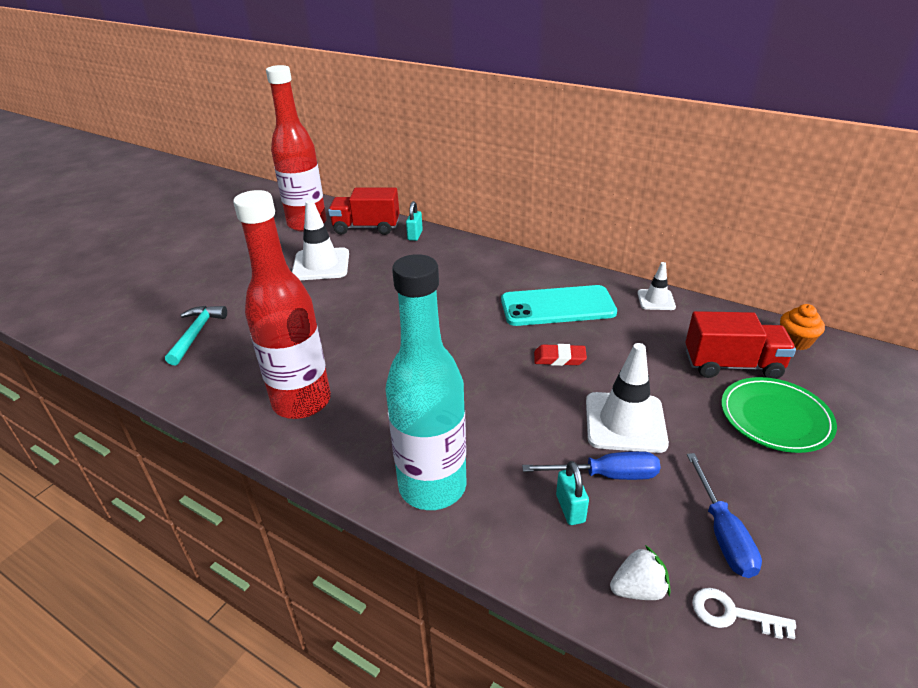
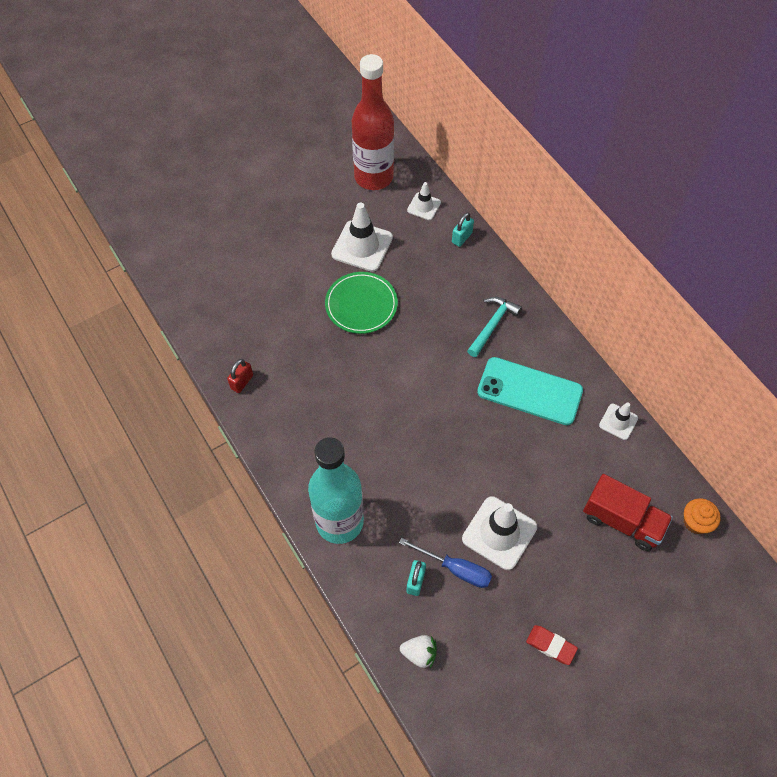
camera: 25 degrees right, 25 degrees up
turquoise hammer [165,306,227,365] -> turquoise hammer moved to [467,297,522,357]
red bottle [233,190,331,419] -> none
red truck [328,188,399,235] -> white traffic cone [407,182,441,220]
red eraser [534,344,587,366] -> red eraser moved to [526,625,578,665]
blue screwdriver [687,453,762,578] -> none
white key [692,588,796,639] -> none
green plate [721,377,837,453] -> green plate moved to [325,272,398,334]
none -> red padlock [227,359,253,393]

